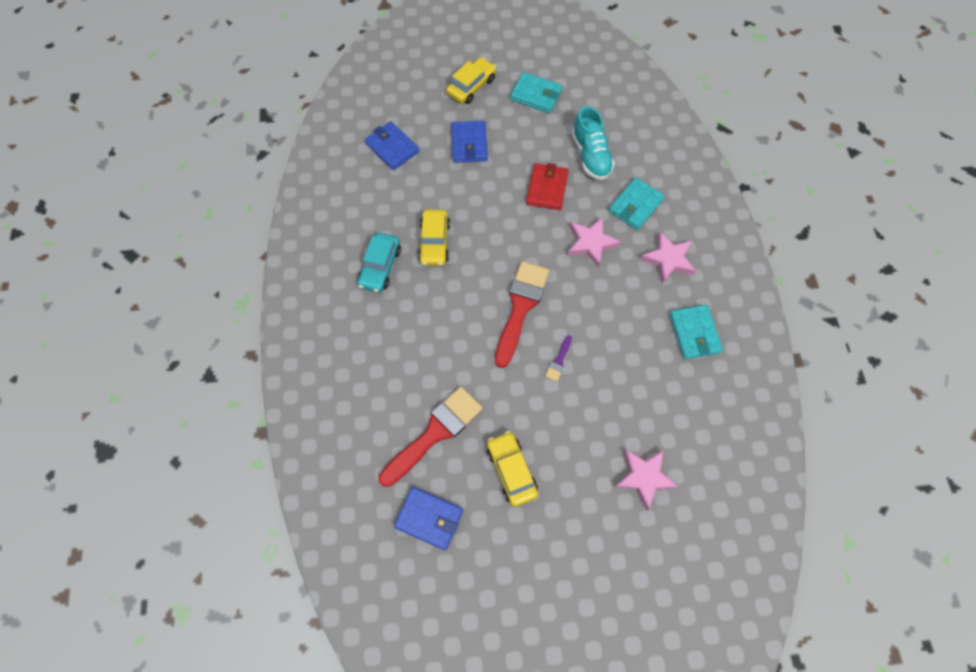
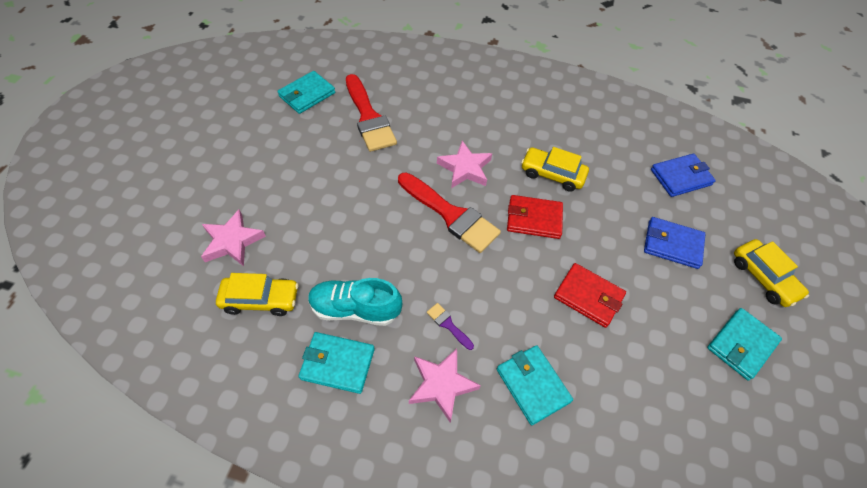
camera: 110 degrees right, 10 degrees down
turquoise car [357,233,401,293] -> none
blue wallet [394,487,463,550] -> turquoise wallet [277,71,335,114]
yellow car [487,431,538,507] -> yellow car moved to [216,273,298,316]
purple brush [545,335,572,381] -> purple brush moved to [427,303,474,350]
pink star [567,217,621,268] -> pink star moved to [437,141,492,188]
turquoise shoe [572,106,615,180] -> turquoise shoe moved to [308,278,402,326]
none -> red wallet [507,195,563,239]

